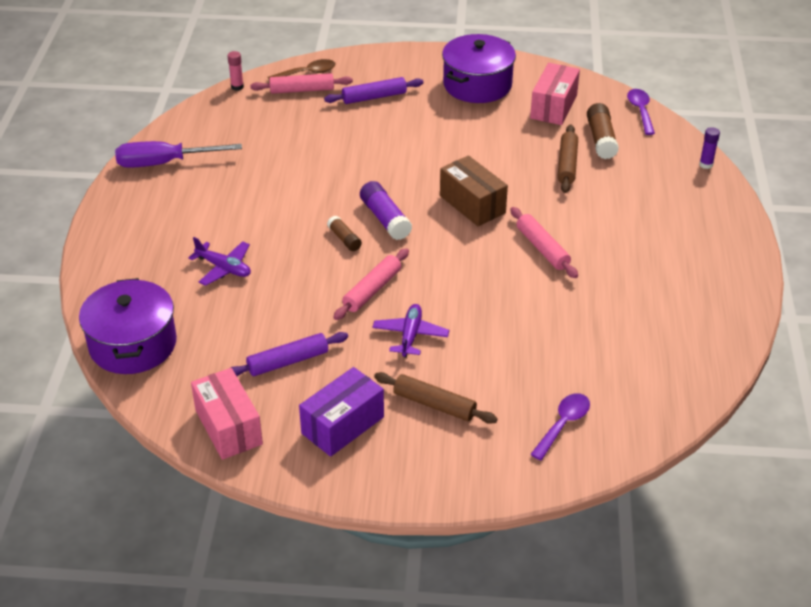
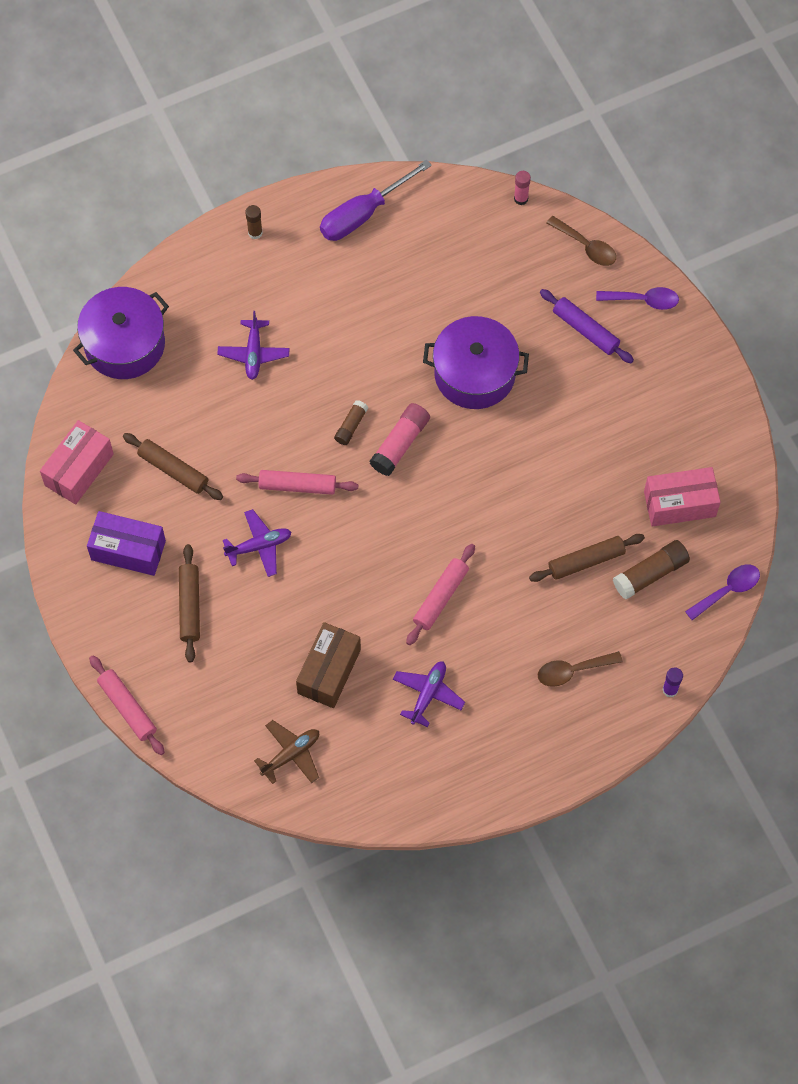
camera: 60 degrees right, 25 degrees up
purple screwdriver [115,141,242,168] -> purple screwdriver turned 90 degrees counterclockwise [320,160,432,241]
purple rolling pin [230,332,348,376] -> brown rolling pin [123,433,223,500]
pink rolling pin [250,73,353,94] -> pink rolling pin moved to [89,656,165,755]
purple glue stick [360,181,412,240] -> pink glue stick [369,403,430,476]
brown box [440,155,508,226] -> brown box moved to [296,622,361,708]
purple pot [442,34,516,103] -> purple pot moved to [423,316,529,409]
purple spoon [530,393,590,460] -> purple spoon moved to [596,287,679,310]
none -> brown glue stick [245,205,263,239]
none -> brown plane [254,720,319,784]
none -> purple plane [393,661,465,727]
none -> brown spoon [538,651,623,687]

